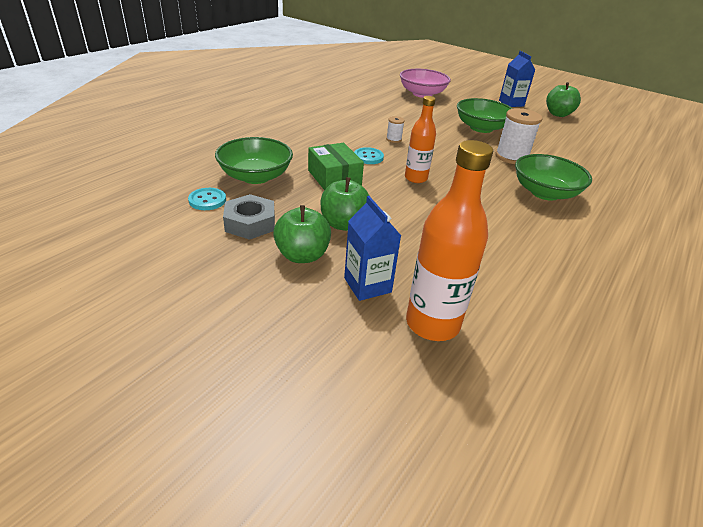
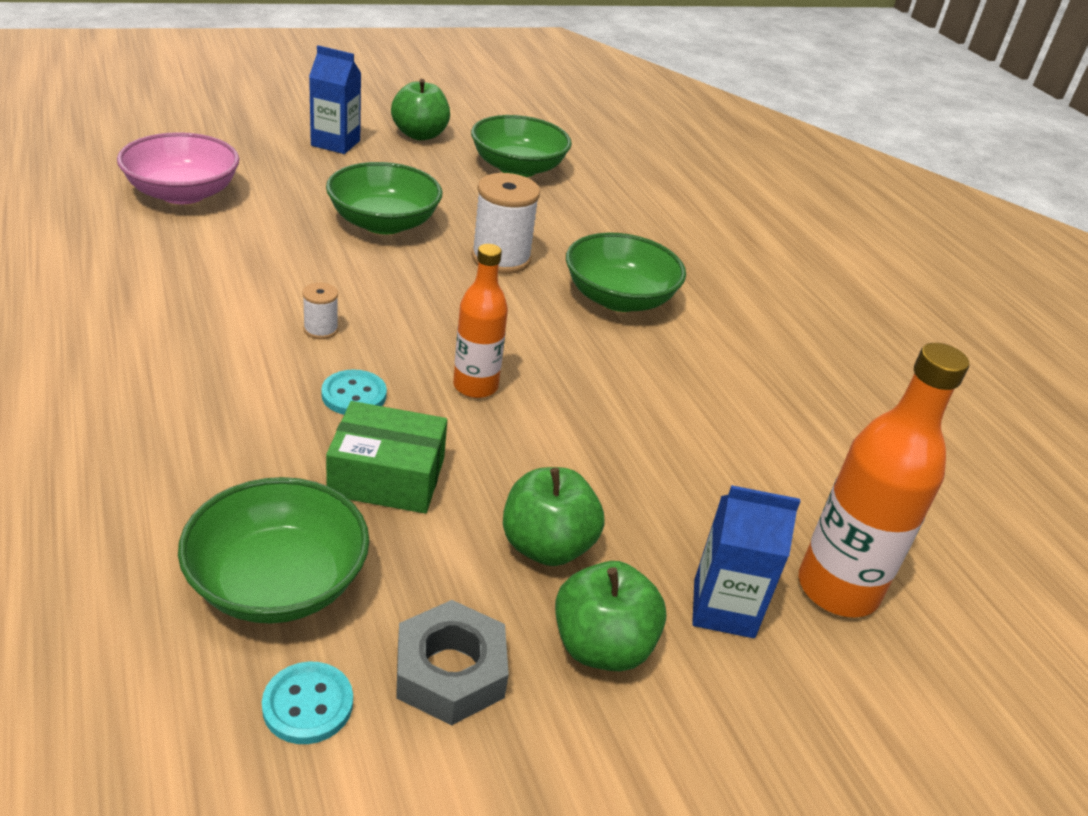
camera: 60 degrees left, 0 degrees up
none -> green bowl [471,115,572,177]

